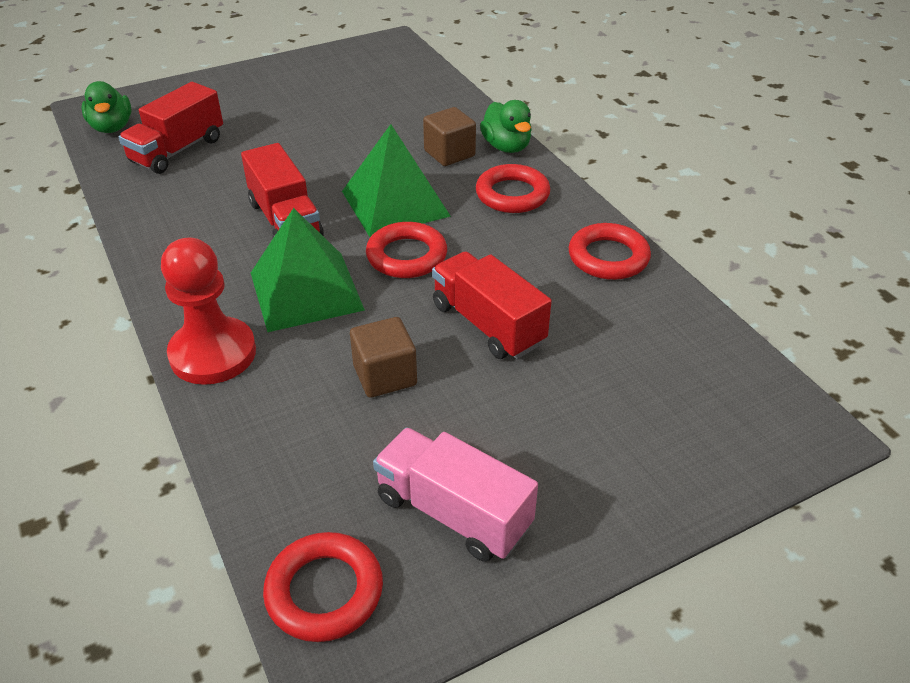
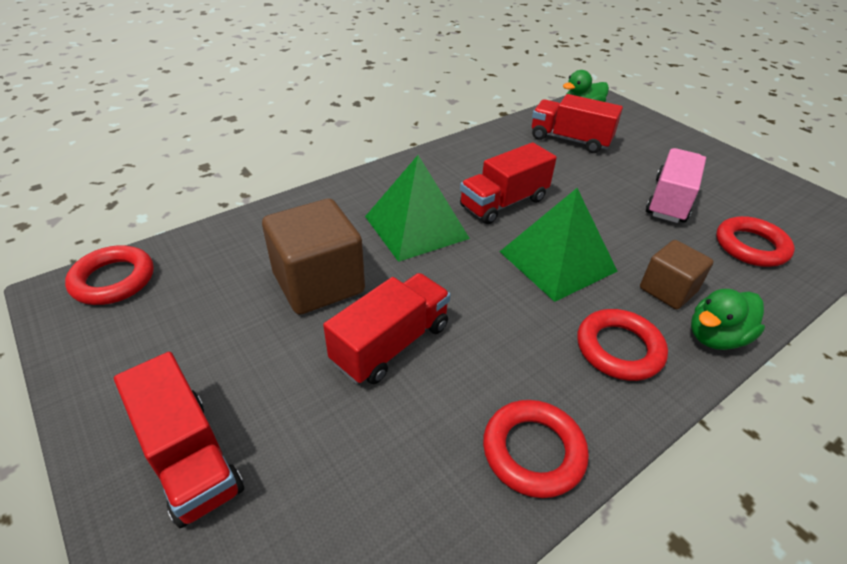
camera: 80 degrees right, 0 degrees up
red pawn [161,237,256,385] -> none
brown cube [350,317,417,398] -> brown cube [262,199,365,315], size x1.66
red ring [366,222,447,278] -> red ring moved to [716,216,795,267]
pink truck [373,427,538,562] -> pink truck moved to [646,148,706,223]
none -> red truck [114,352,244,528]

